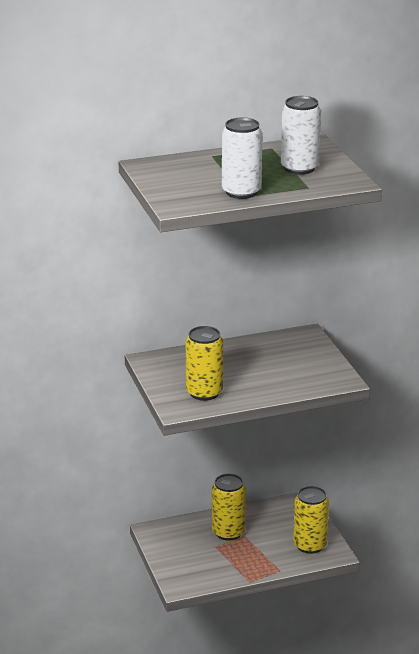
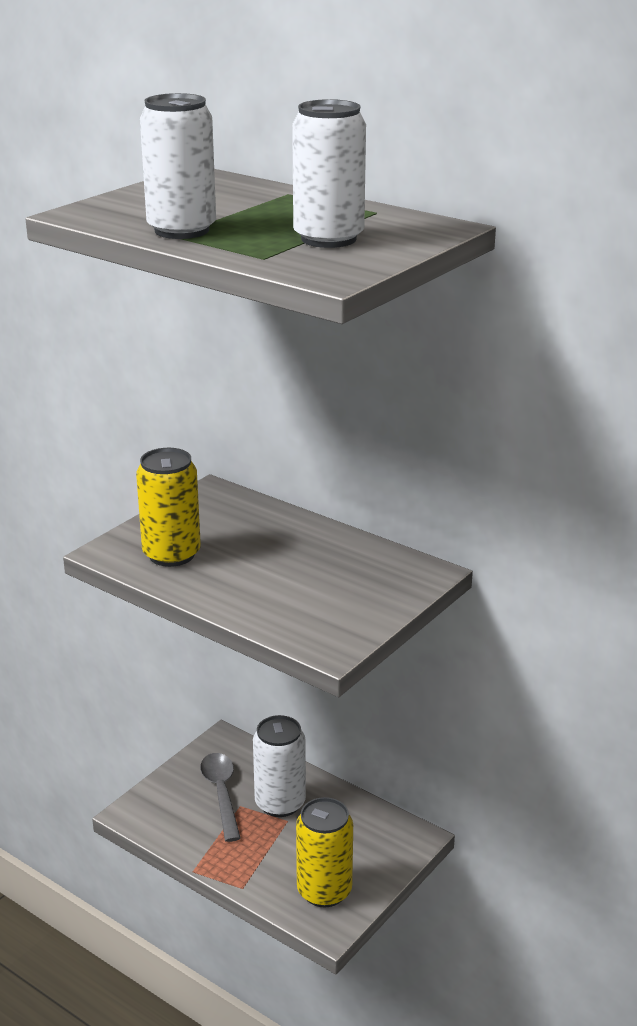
camera: 55 degrees right, 0 degrees up
yellow can [212,474,246,541] -> white can [253,715,306,817]
none -> grey spoon [200,753,241,842]

